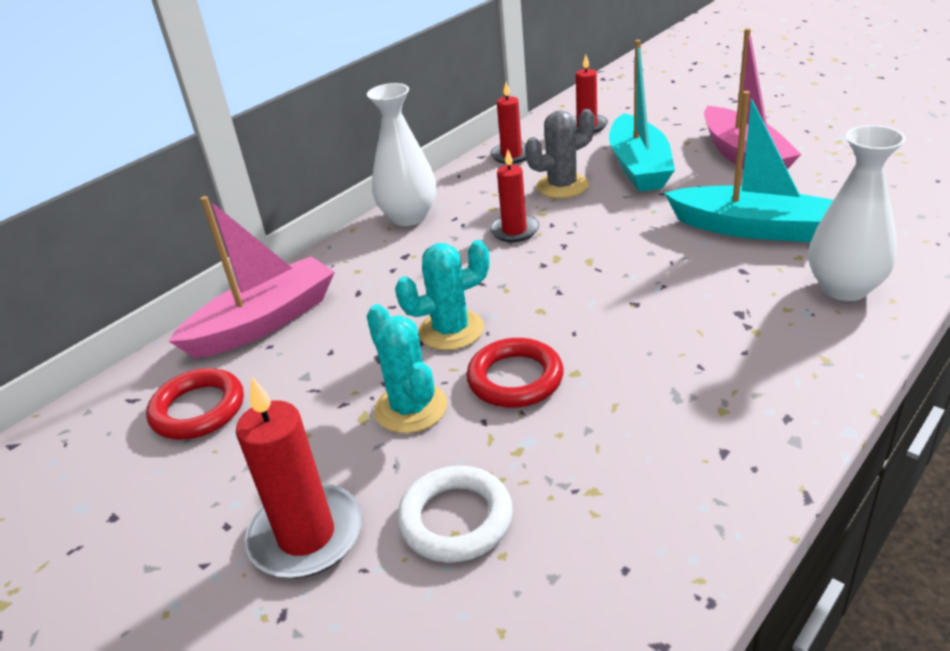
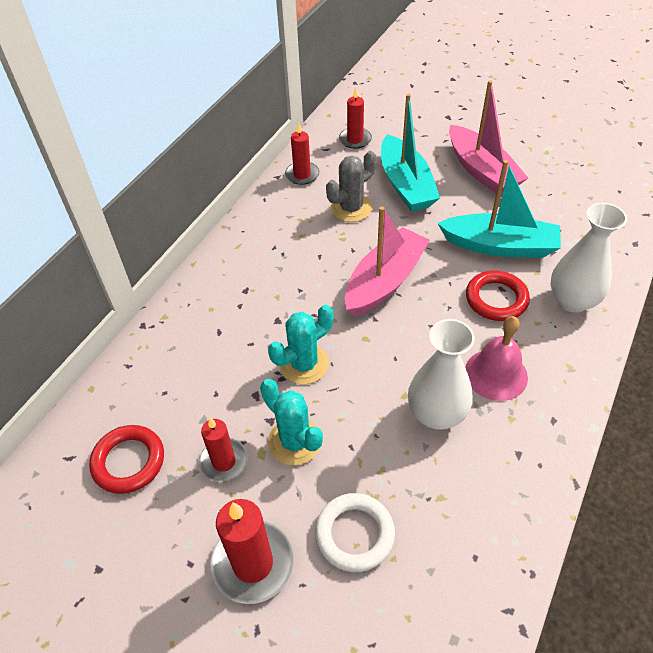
camera: 15 degrees left, 15 degrees up
pink boat [168,196,335,358] -> pink boat moved to [345,206,430,316]
white vase [367,83,436,226] -> white vase moved to [408,319,475,430]
red ring [466,338,564,408] -> red ring moved to [466,270,530,321]
red candle [490,150,539,242] -> red candle moved to [199,418,247,482]
none -> pink bell [465,316,528,401]

